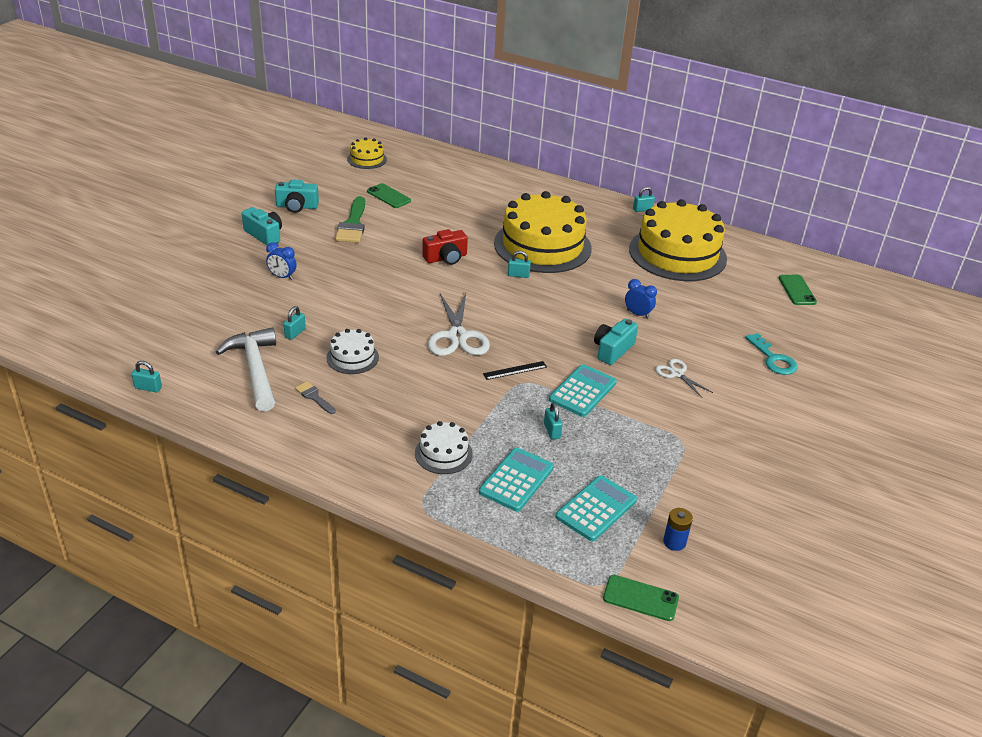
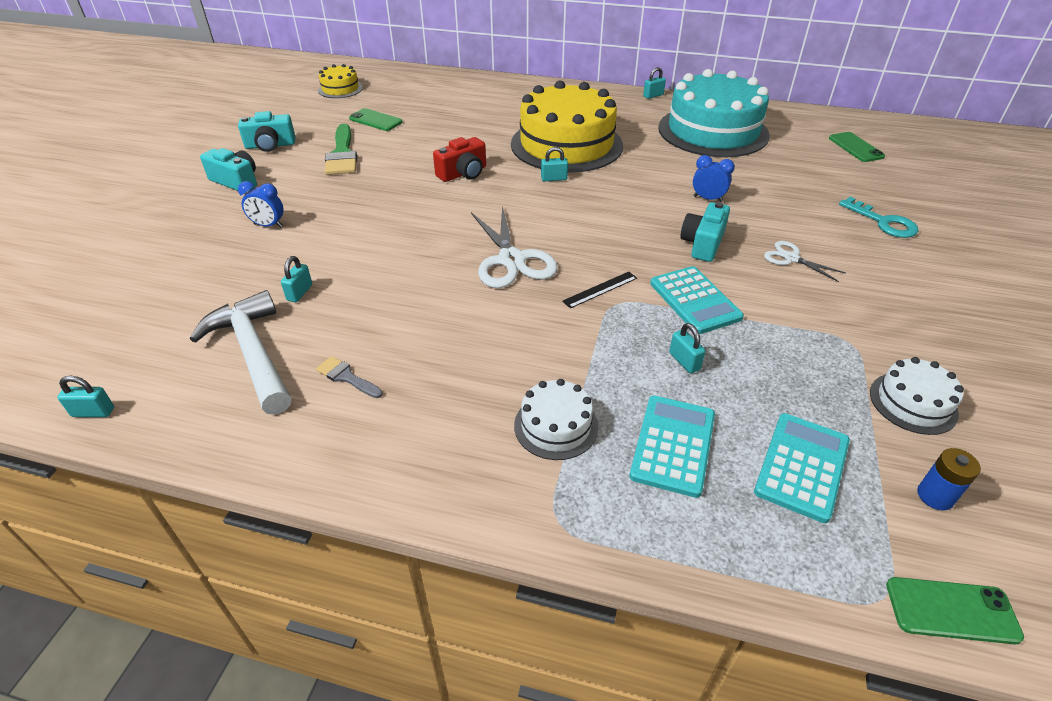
camera: 10 degrees left, 5 degrees up
white cake [326,329,379,374] -> white cake moved to [870,357,964,435]
turquoise calculator [549,364,617,417] -> turquoise calculator turned 135 degrees clockwise [650,266,744,334]
yellow cake [629,199,727,281] -> turquoise cake [658,69,769,157]

